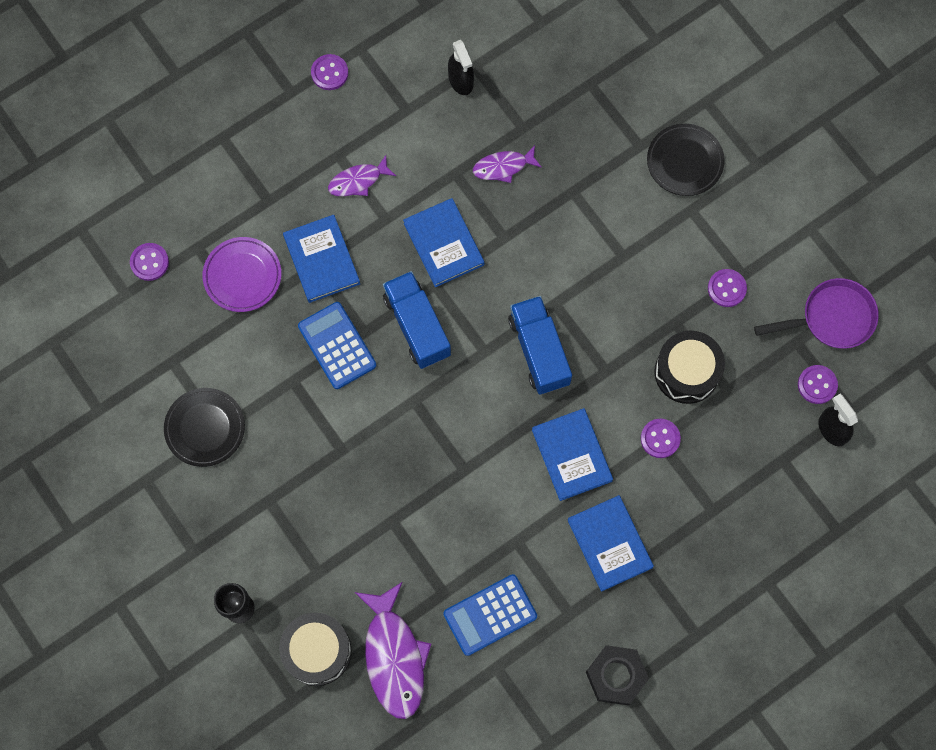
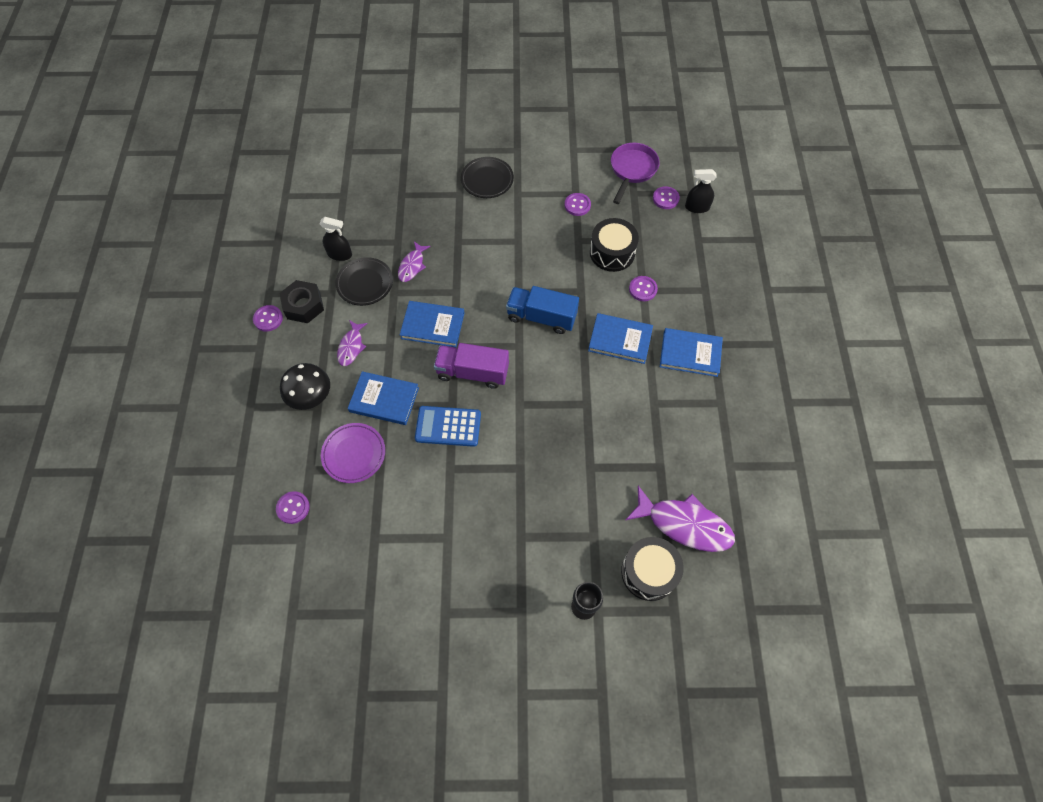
camera: 55 degrees left, 10 degrees down
black plate [164,388,245,467] -> black plate moved to [335,257,393,306]
blue truck [383,271,451,369] -> purple truck [434,343,509,389]
blue calculator [443,574,537,656] -> none
black nut [586,645,649,705] -> black nut moved to [279,280,324,323]
none -> black mushroom [280,363,330,410]

